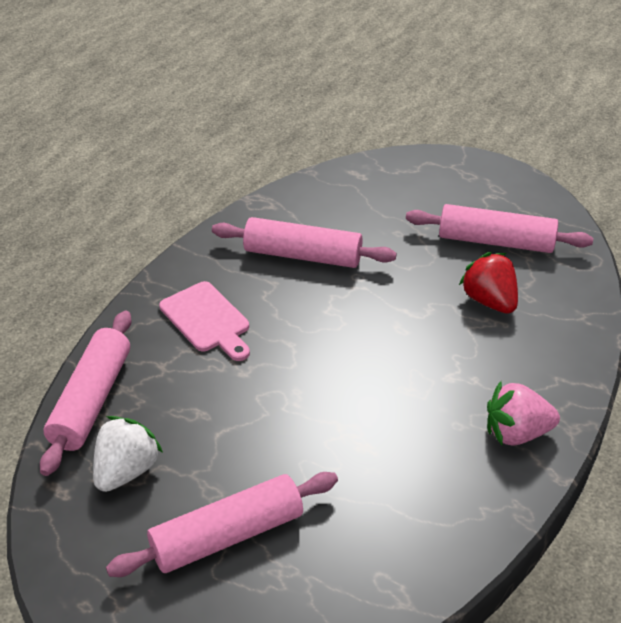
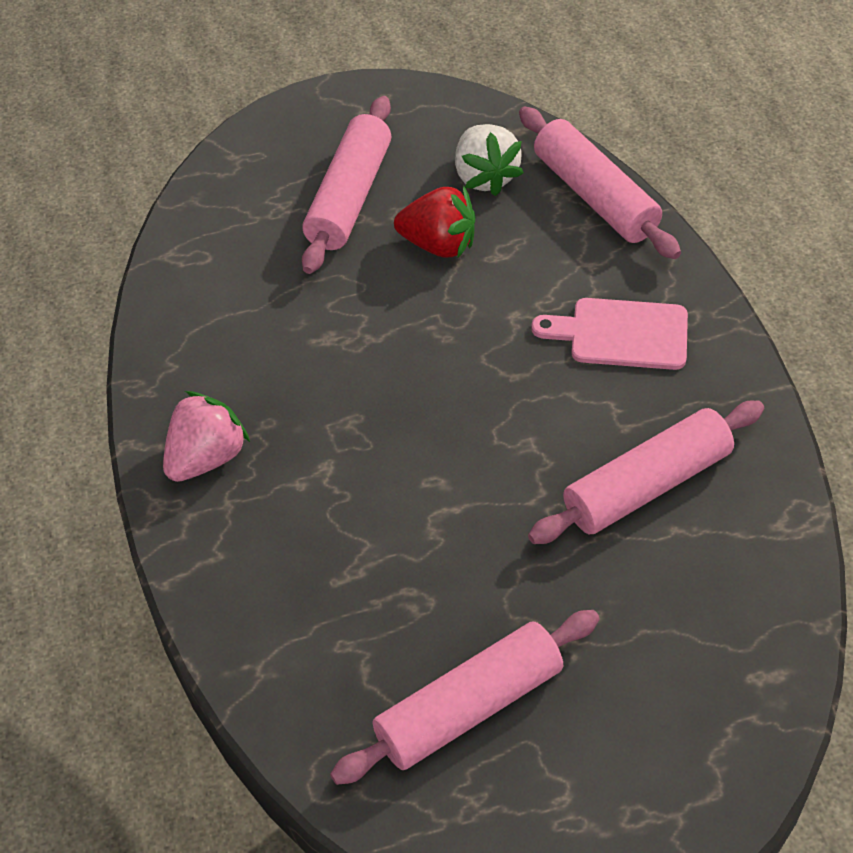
camera: 135 degrees right, 10 degrees up
red strawberry [459,252,518,314] -> red strawberry moved to [394,185,475,259]

